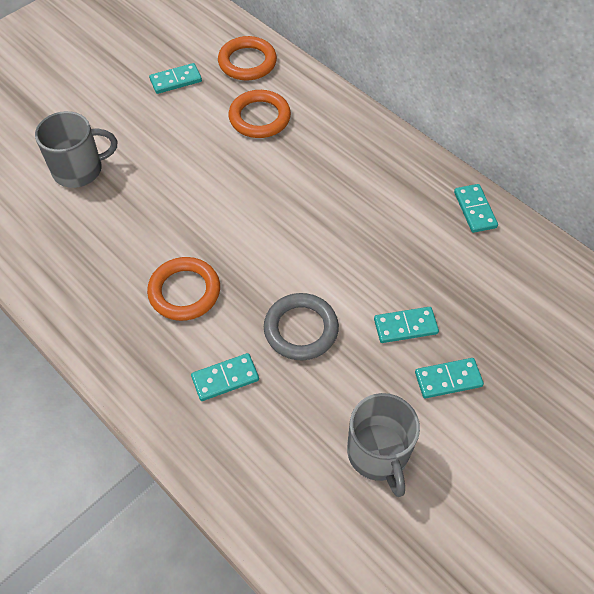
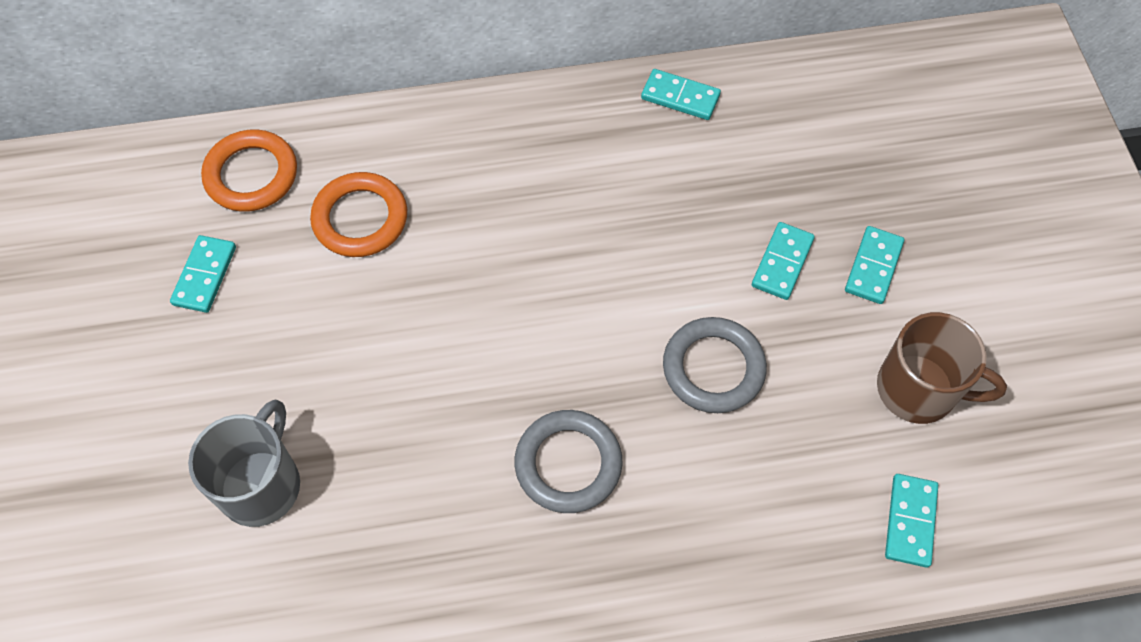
camera: 55 degrees left, 5 degrees up
orange ring [147,257,220,321] -> grey ring [515,410,623,513]
turquoise domino [191,353,259,401] -> turquoise domino moved to [885,474,938,568]
grey mug [347,393,420,497] -> brown mug [877,312,1007,424]

